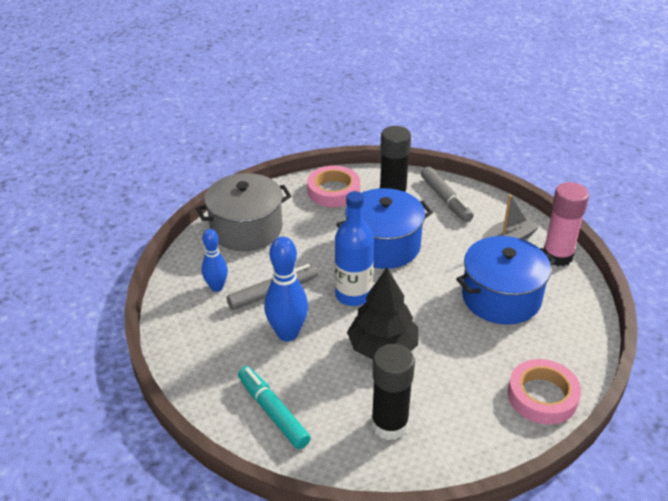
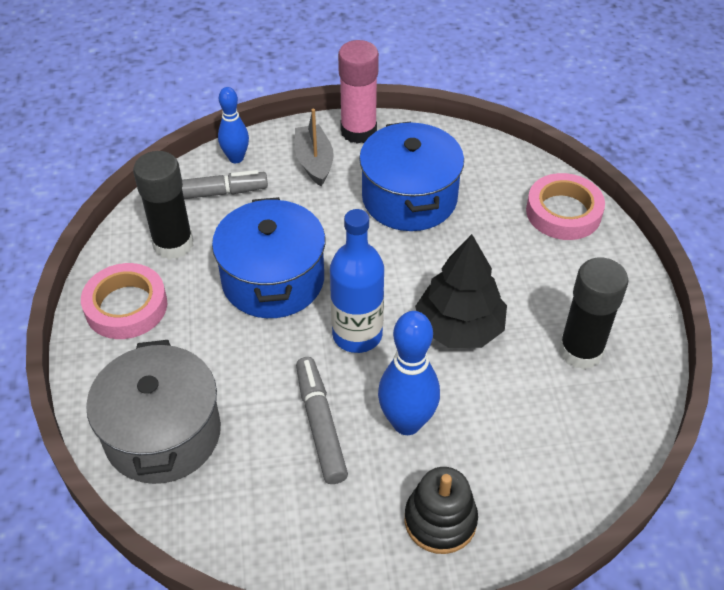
camera: 75 degrees left, 10 degrees up
blue bowling pin [202,229,228,292] -> blue bowling pin moved to [218,87,249,163]
turquoise marker [238,366,311,449] -> none
none -> black stacking toy [405,467,478,554]

